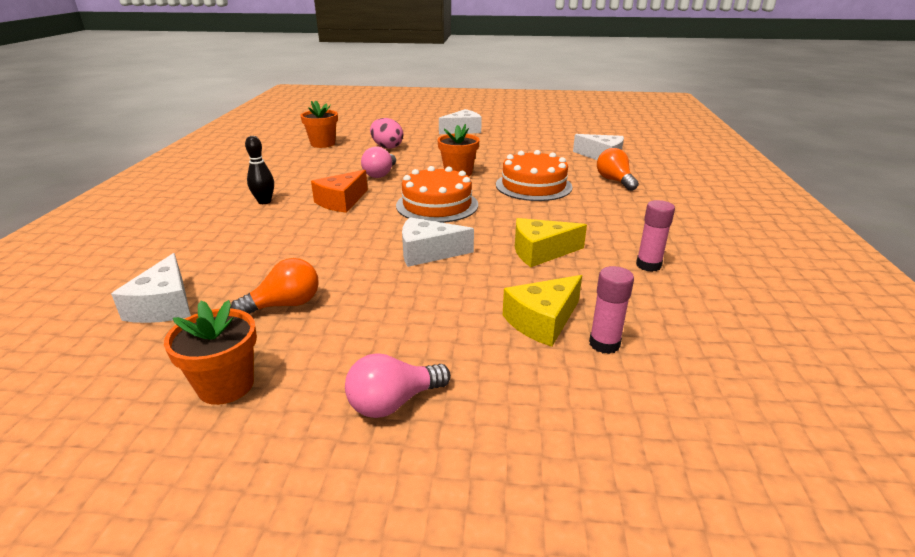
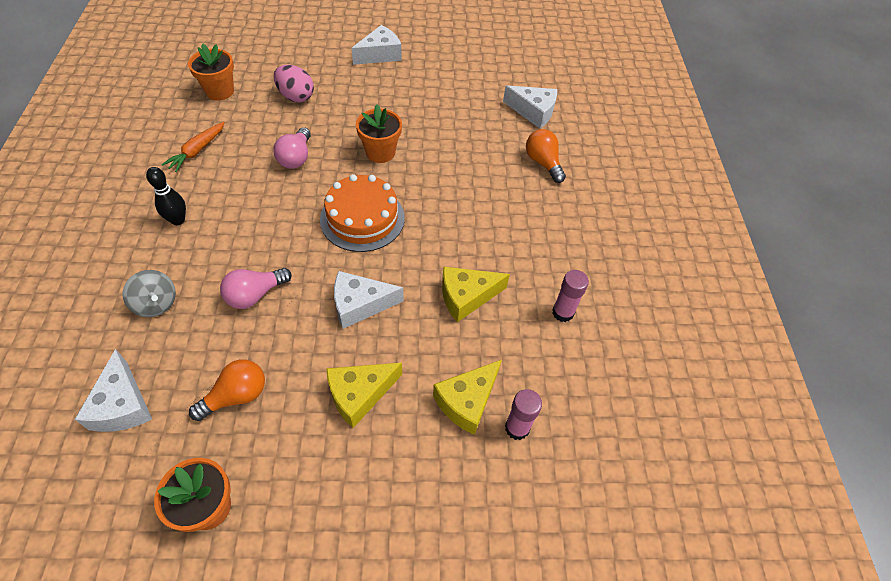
camera: 10 degrees left, 25 degrees up
orange cheese [311,170,368,213] -> none
pink light bulb [345,353,451,418] -> pink light bulb moved to [220,268,292,309]
orange cake [496,150,572,201] -> none
none -> grey spinning top [123,270,176,317]
none -> orange carrot [162,122,225,172]
none -> yellow cheese [326,363,402,428]

